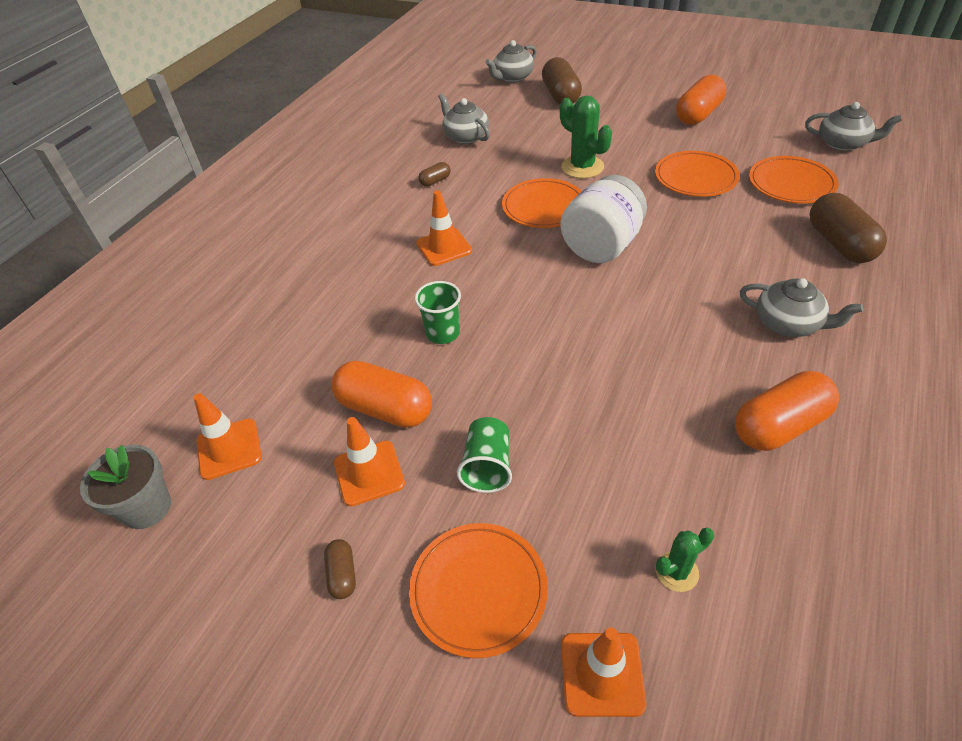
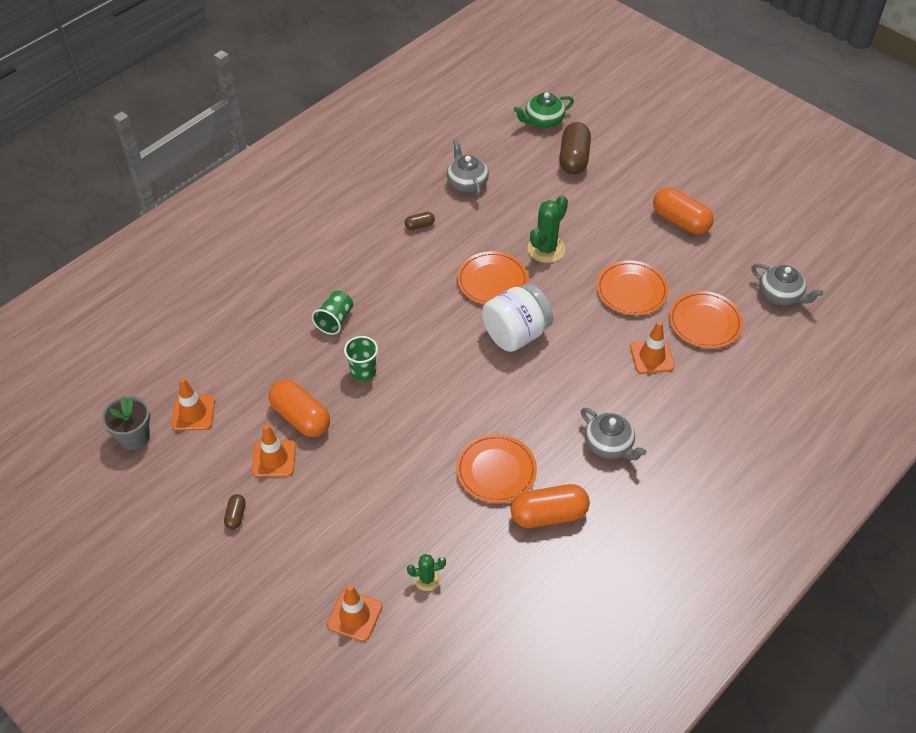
camera: 15 degrees right, 5 degrees up
orange plate [409,523,548,658] -> orange plate moved to [456,434,537,503]
orange traffic cone [416,190,472,266] -> orange traffic cone moved to [630,321,675,374]
green cup [457,417,512,493] -> green cup moved to [312,290,353,335]
grey teapot [485,40,537,83] -> green teapot [514,92,574,128]
green cactus [560,95,612,179] -> green cactus turned 60 degrees clockwise [528,195,568,263]
orange capsule [676,75,726,125] -> orange capsule turned 75 degrees clockwise [653,187,714,234]
brown capsule [809,193,887,263] -> none

